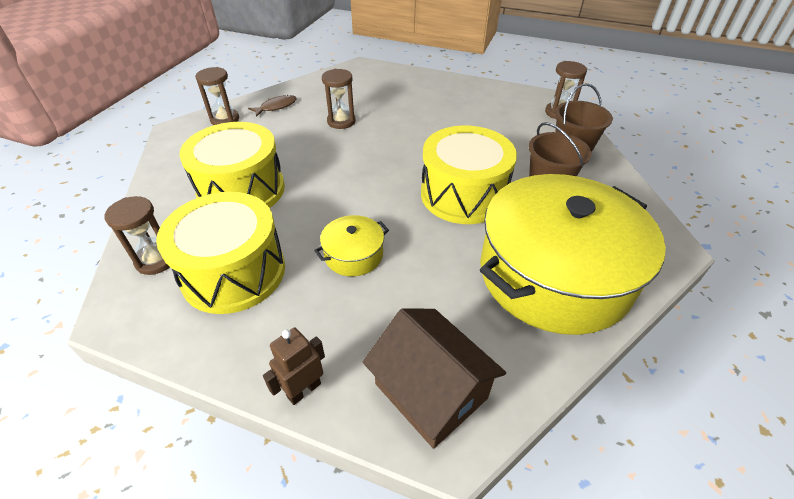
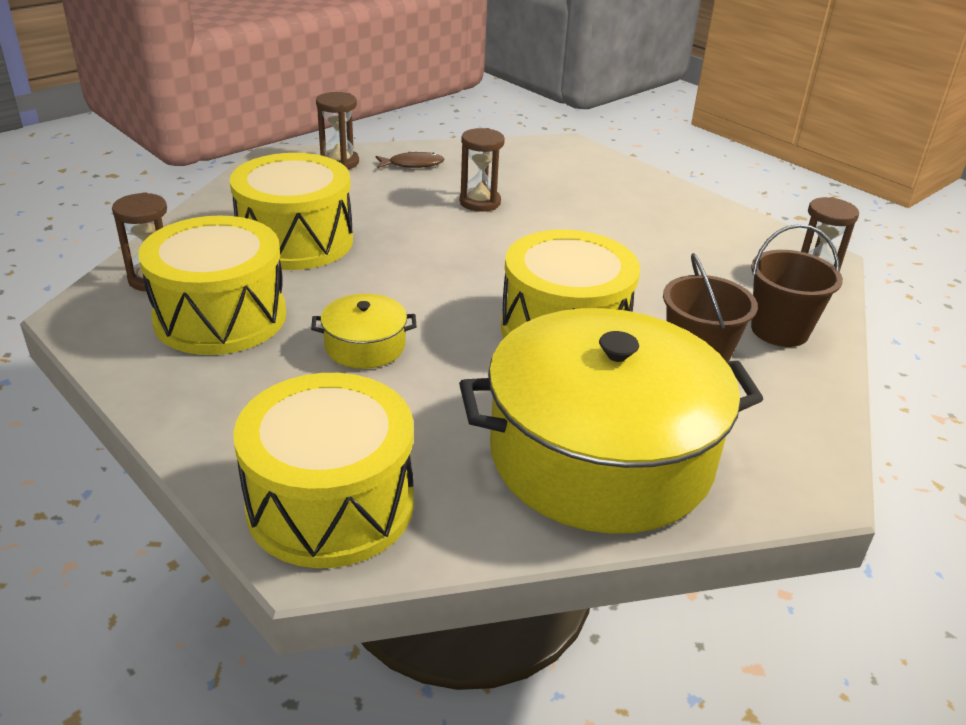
camera: 25 degrees right, 10 degrees down
brown robot [263,328,325,405] -> none
brown house [363,308,506,449] -> yellow drum [233,373,414,568]

